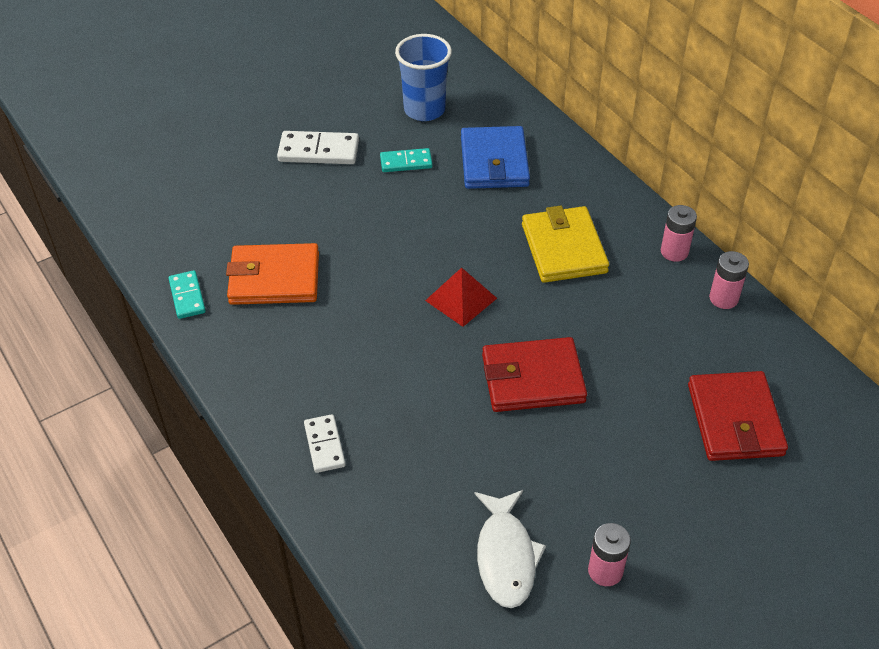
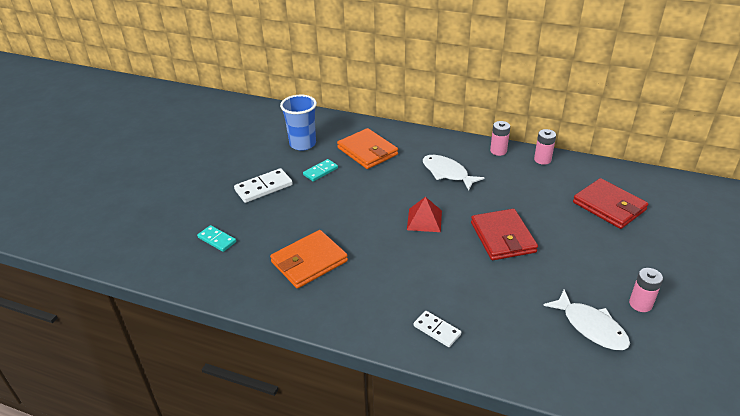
camera: 35 degrees left, 10 degrees down
turquoise domino [168,270,206,319] -> turquoise domino moved to [197,225,236,252]
blue wallet [461,126,530,189] -> orange wallet [337,128,398,169]
red wallet [482,337,587,412] -> red wallet turned 60 degrees counterclockwise [471,209,538,260]
yellow wallet [522,206,609,283] -> white fish [423,155,484,190]

